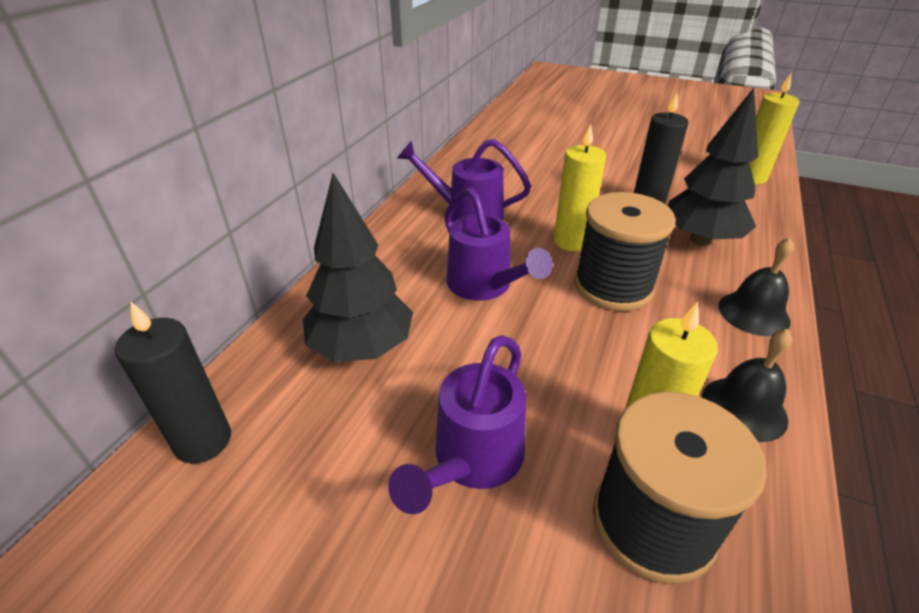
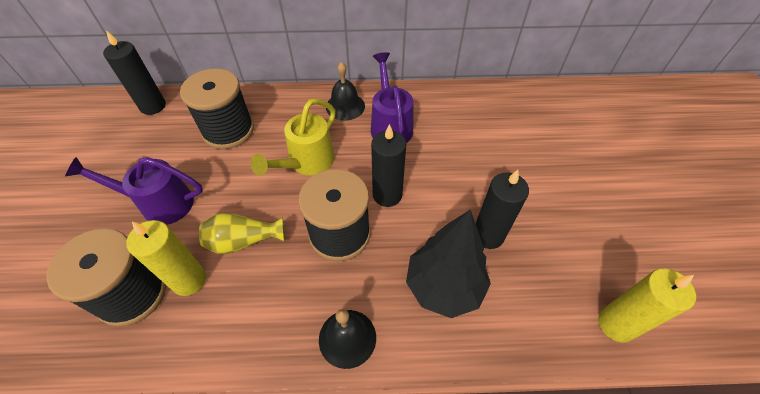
camera: 65 degrees right, 15 degrees up
black tree [303,173,413,362] -> black spool [180,68,254,149]
purple watering can [444,187,553,301] -> yellow watering can [251,99,336,176]
yellow candle [554,124,606,251] -> black candle [371,124,406,207]
black bell [702,329,792,442] -> black bell moved to [326,62,365,121]
none -> yellow vase [199,213,284,254]

